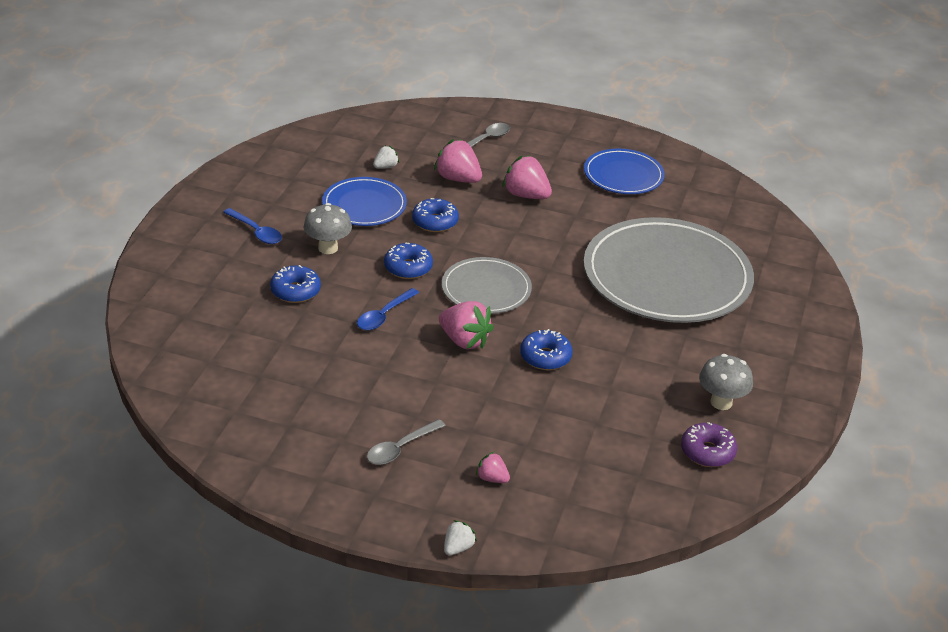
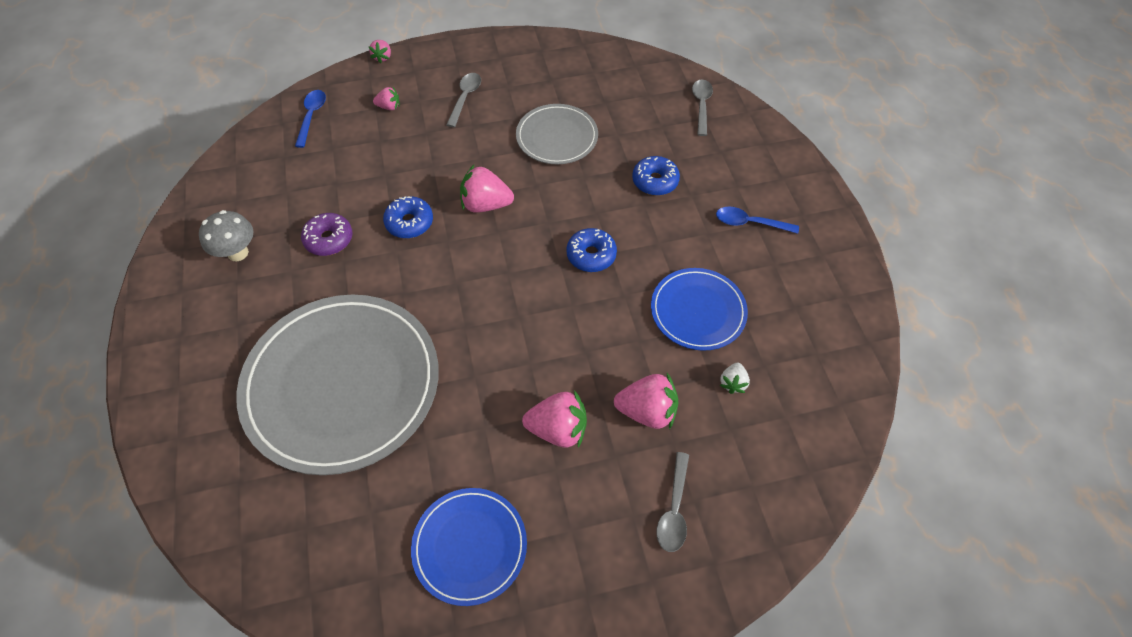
camera: 150 degrees right, 20 degrees up
grey mushroom [304,203,352,254] -> none
blue spoon [357,288,419,330] -> blue spoon moved to [295,90,326,148]
blue donut [412,198,459,232] -> none
grey plate [442,257,532,314] -> grey plate moved to [516,104,598,164]
white strawberry [444,520,477,555] -> pink strawberry [369,40,391,63]
purple donut [681,422,737,467] -> purple donut moved to [301,213,353,256]
none -> grey spoon [692,80,713,136]

